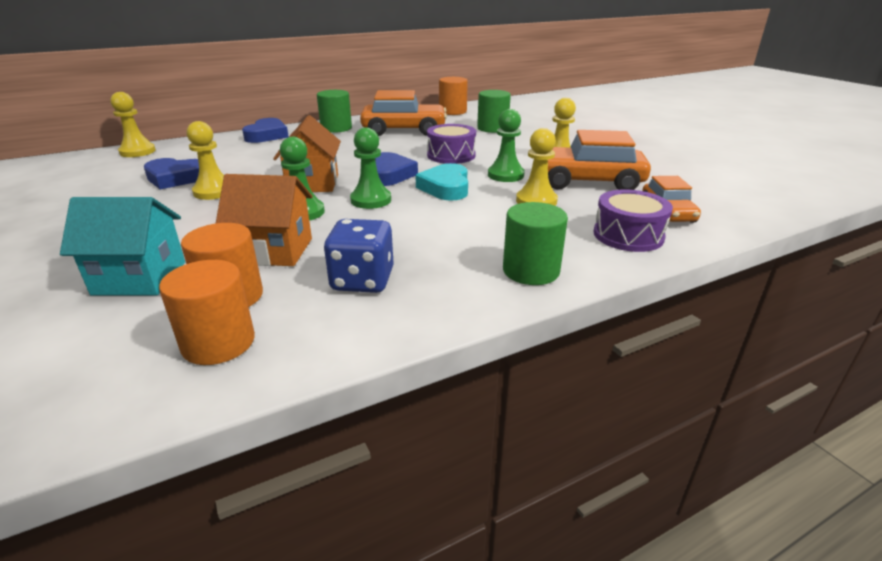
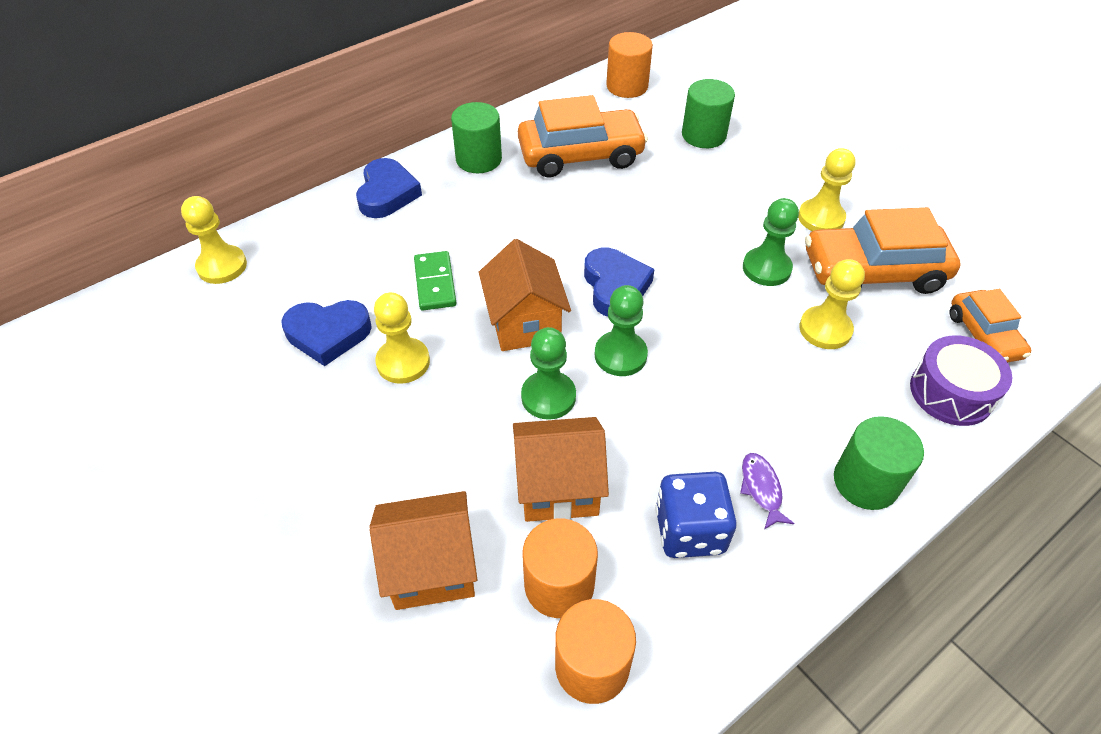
camera: 10 degrees left, 20 degrees up
turquoise house [60,197,185,295] -> orange house [369,491,477,610]
turquoise heart [415,163,468,201] -> none
purple drum [427,124,476,164] -> none
none -> green domino [414,251,456,311]
none -> purple fish [740,453,795,530]

